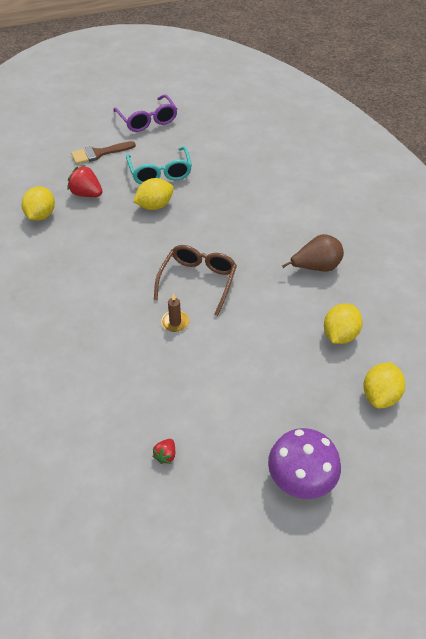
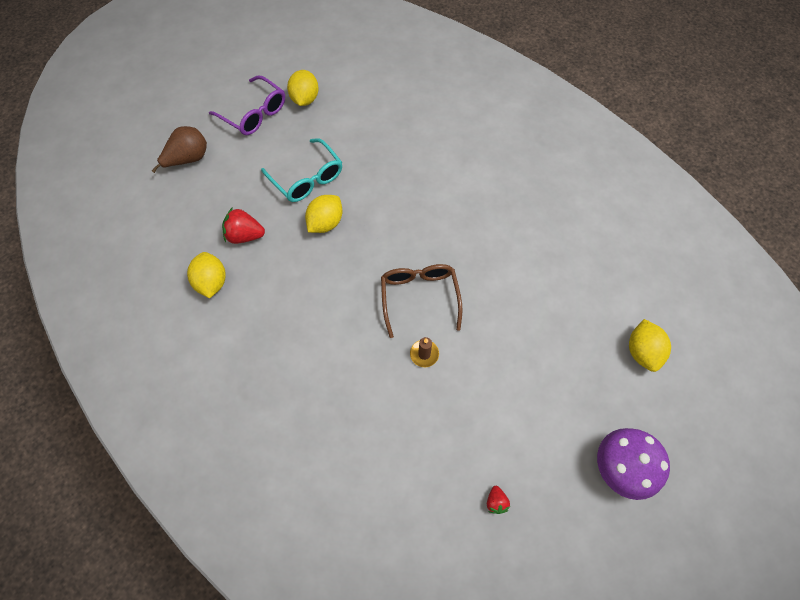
camera: 25 degrees left, 15 degrees up
brown brush [71,141,136,164] -> none
brown pear [282,234,344,272] -> brown pear moved to [152,126,207,173]
yellow lemon [324,303,362,344] -> yellow lemon moved to [287,70,319,106]

